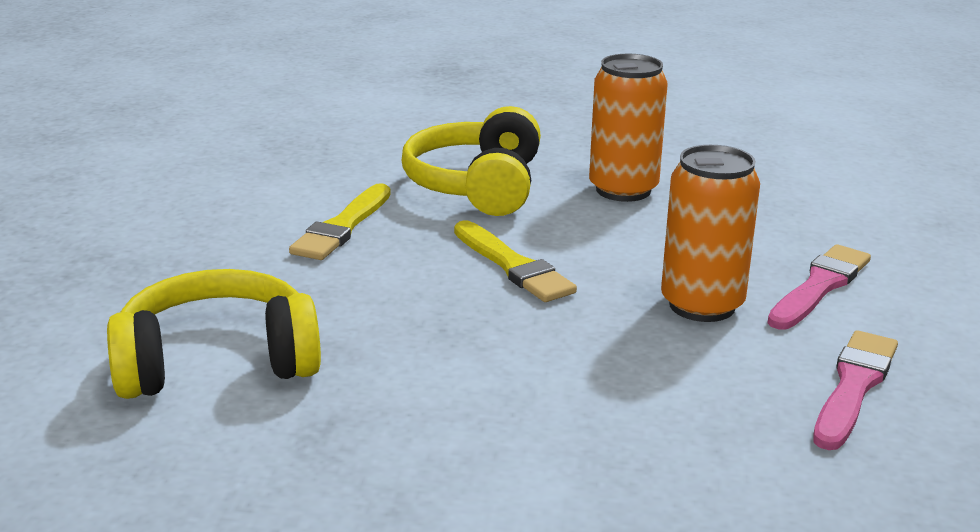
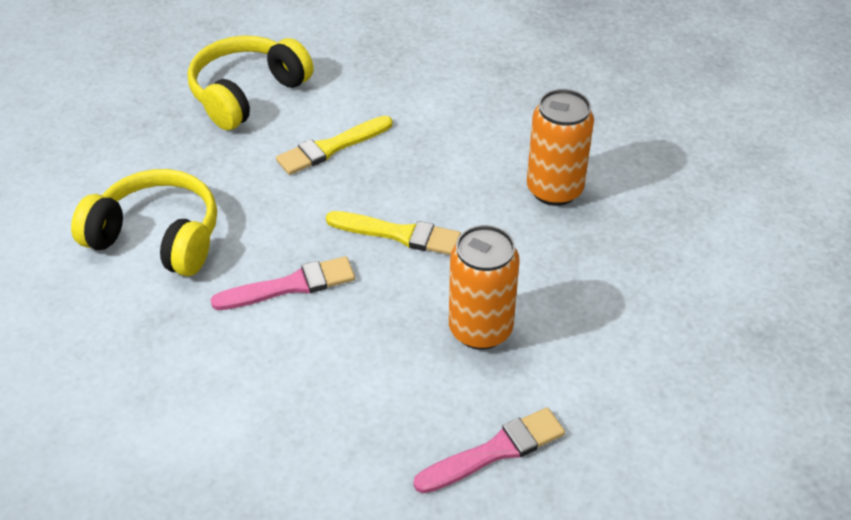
camera: 35 degrees right, 20 degrees up
yellow headphones [401,106,541,216] -> yellow headphones moved to [188,36,314,130]
yellow brush [454,220,577,302] -> yellow brush turned 75 degrees counterclockwise [326,211,461,255]
pink brush [767,244,871,330] -> pink brush moved to [211,256,355,310]

